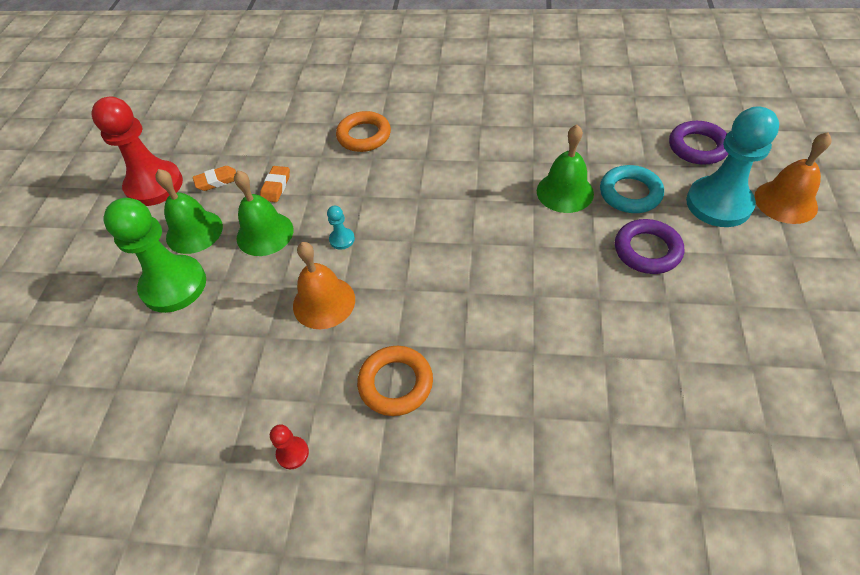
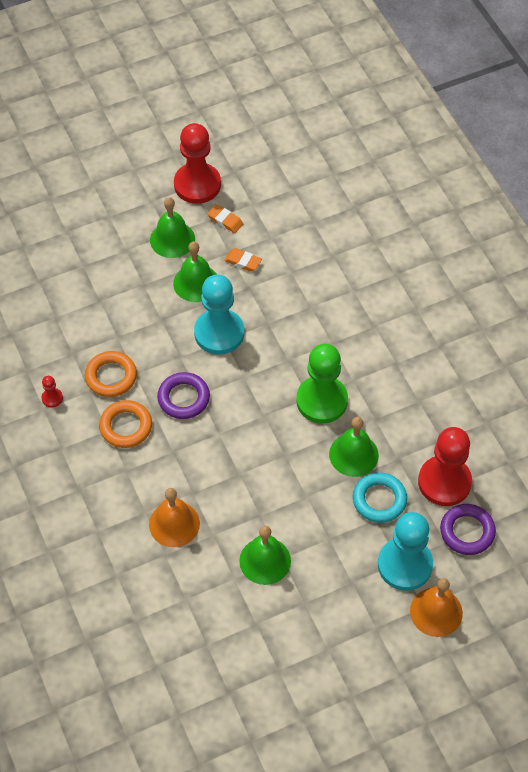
camera: 55 degrees right, 5 degrees up
green pawn [103,198,206,313] -> green pawn moved to [296,344,348,423]
orange eraser [260,166,290,202] -> orange eraser turned 45 degrees clockwise [224,248,262,272]
orange bell [293,242,355,329] -> orange bell moved to [149,488,200,547]
turquoise pawn [327,206,355,250] -> turquoise pawn [194,275,244,354], size x2.45
orange ring [336,111,391,152] -> orange ring moved to [85,351,137,397]
purple ring [615,219,684,274] -> purple ring moved to [157,372,210,419]
none -> green bell [239,526,291,585]
none -> red pawn [418,427,472,506]

